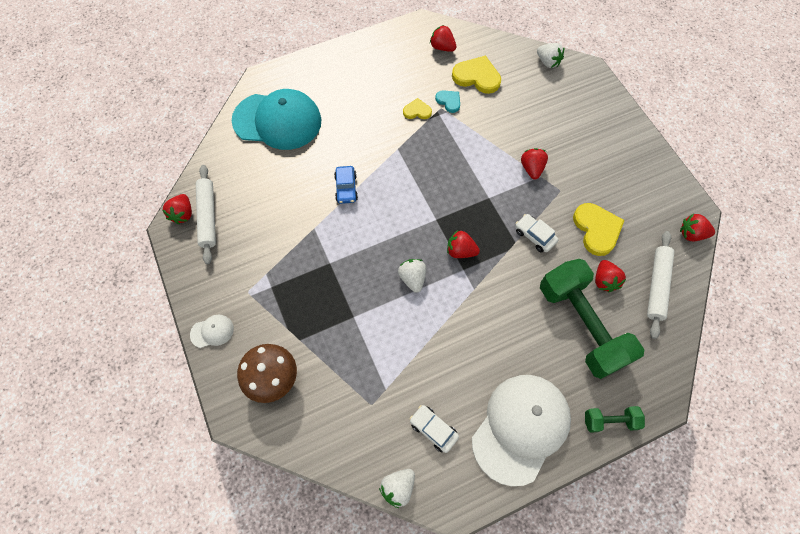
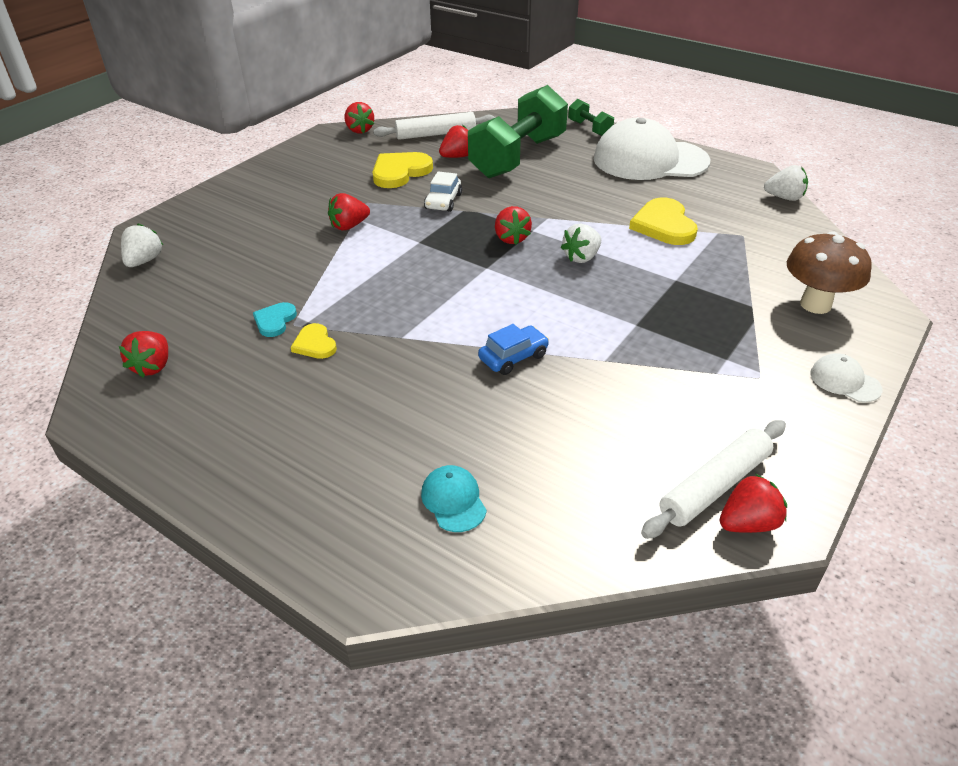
camera: 120 degrees left, 25 degrees down
turquoise cap [232,89,321,150] -> turquoise cap [421,465,487,532], size x0.41
white car [410,405,459,453] -> none
yellow heart [452,55,501,94] -> yellow heart moved to [629,198,698,245]

